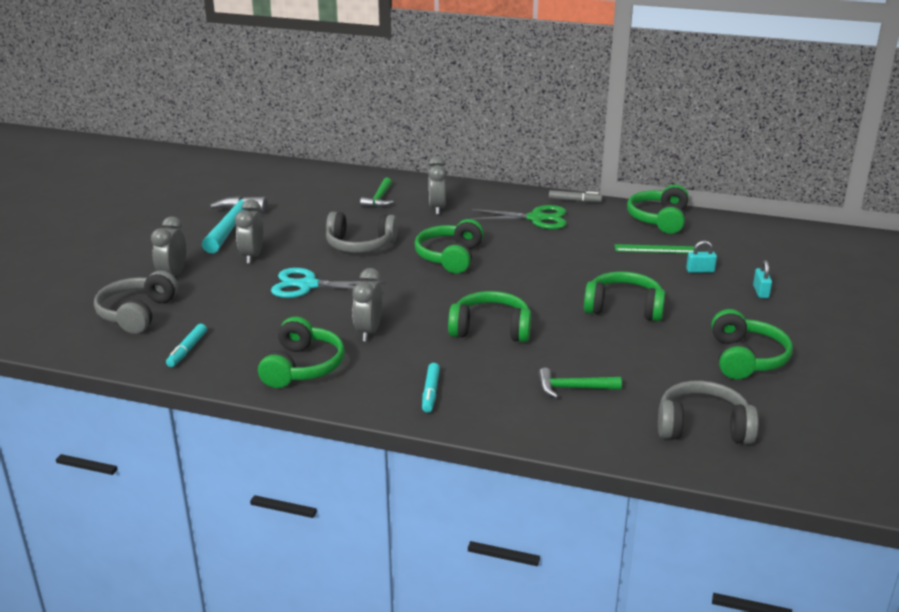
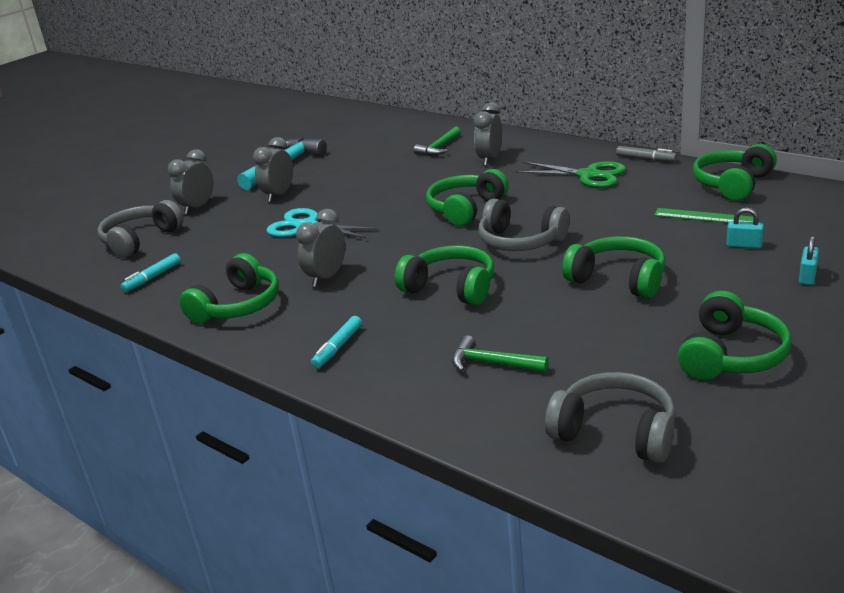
camera: 25 degrees right, 0 degrees up
grey headphones [326,212,398,253] -> grey headphones moved to [478,199,570,251]

